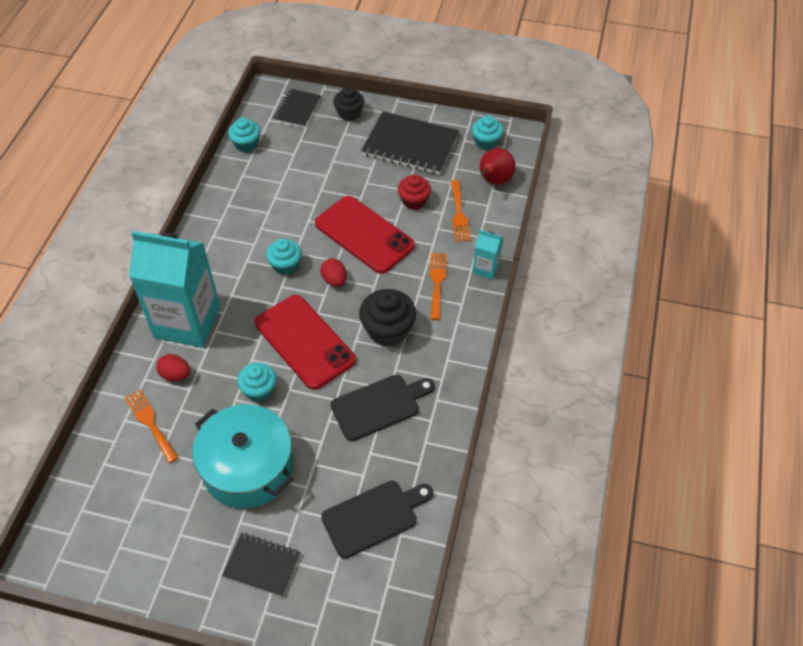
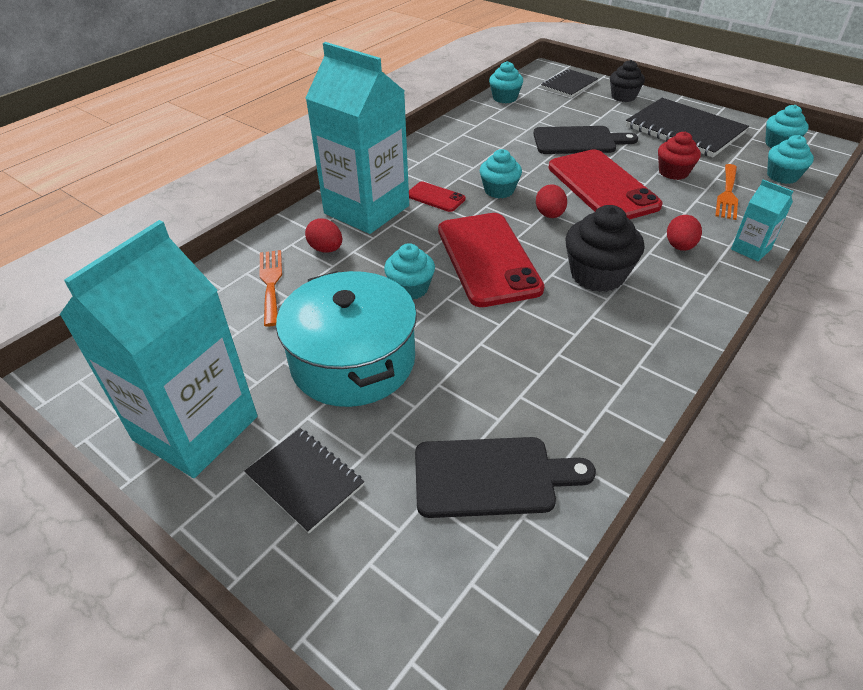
camera: 25 degrees right, 10 degrees down
black cutting board [330,375,435,441] -> black cutting board moved to [533,126,638,154]
orange fork [430,252,447,320] -> red egg [667,215,702,251]
red pear [480,148,515,185] -> turquoise cupcake [767,135,814,184]
none -> turquoise carton [59,220,258,478]
none -> red phone [409,181,466,212]

